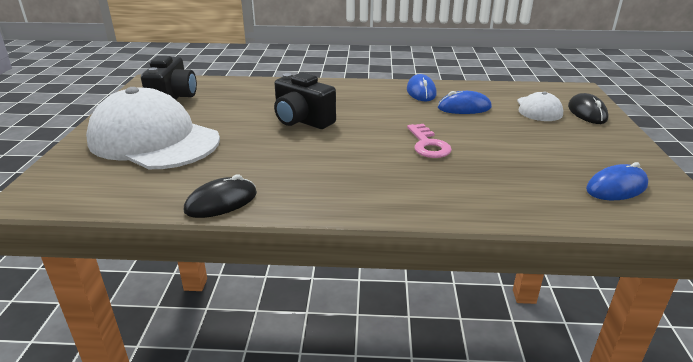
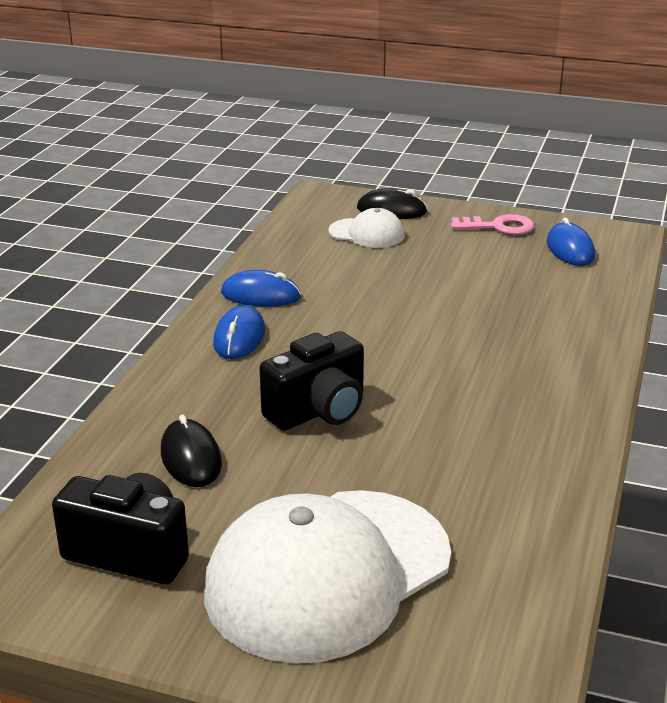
camera: 75 degrees left, 0 degrees up
black mouse [184,174,257,218] -> black mouse moved to [161,414,222,487]
pink key [407,124,452,158] -> pink key moved to [451,214,534,235]
blue mouse [438,91,492,114] -> blue mouse moved to [213,305,265,359]

